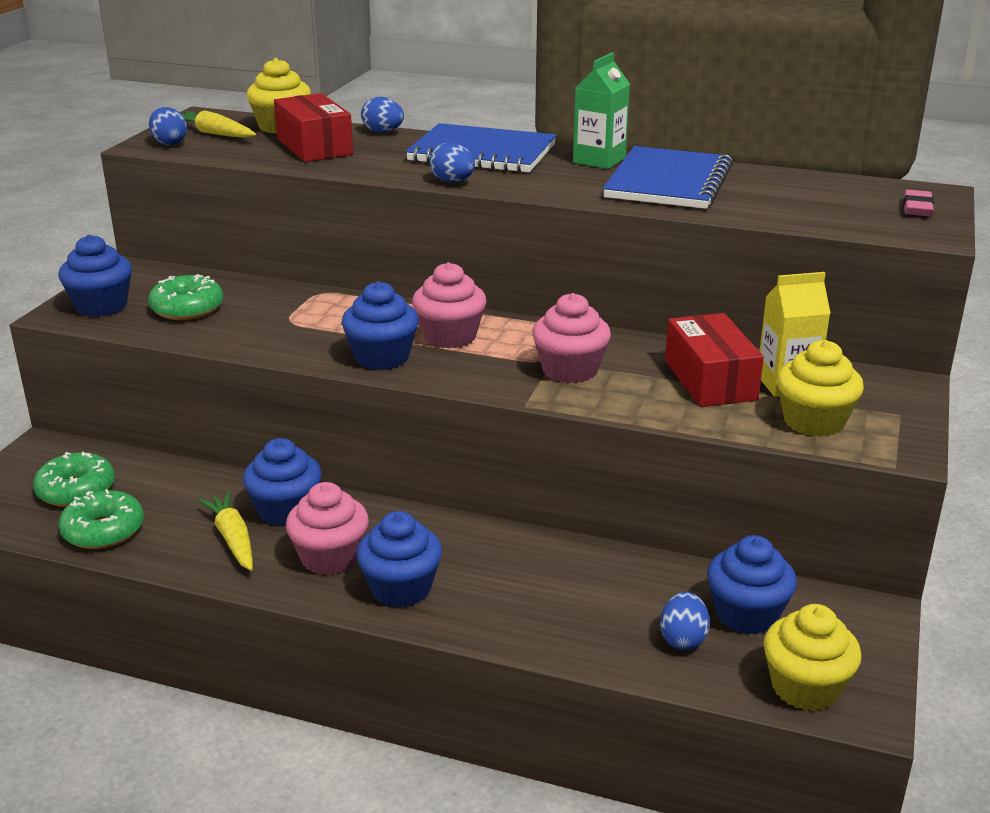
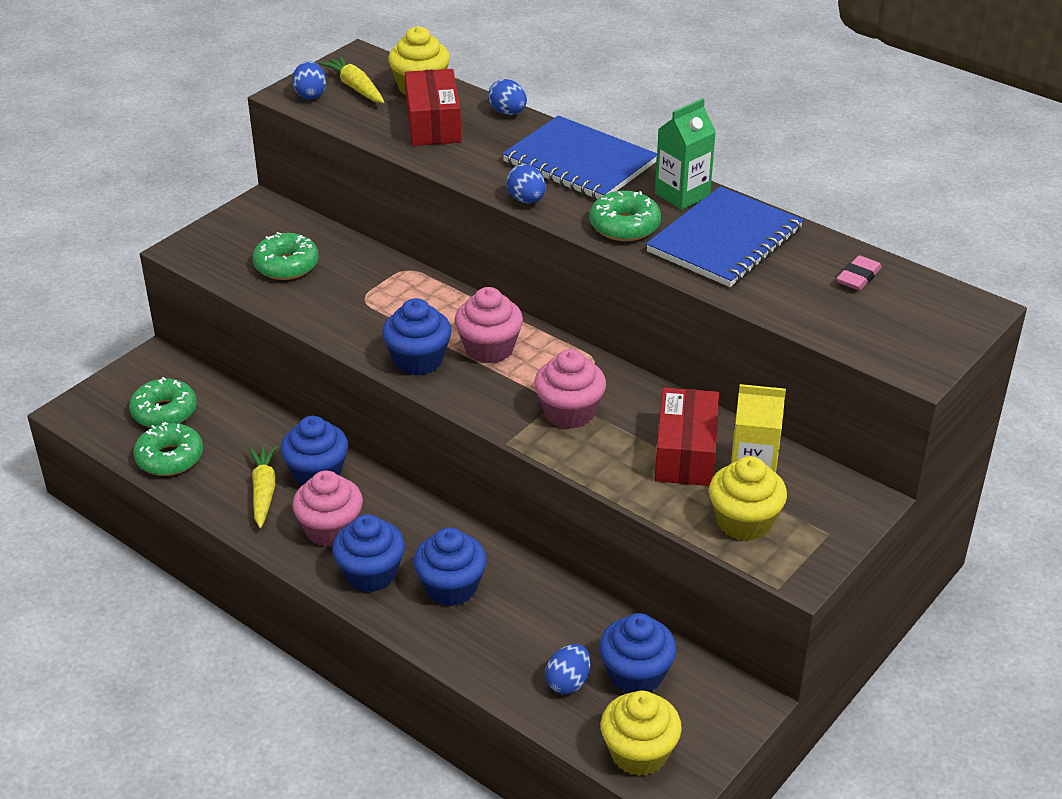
camera: 20 degrees right, 10 degrees up
blue cupcake [58,235,132,317] -> blue cupcake moved to [414,528,487,606]
pink eraser [903,190,934,216] -> pink eraser moved to [836,255,882,290]
none -> green donut [590,191,661,241]

